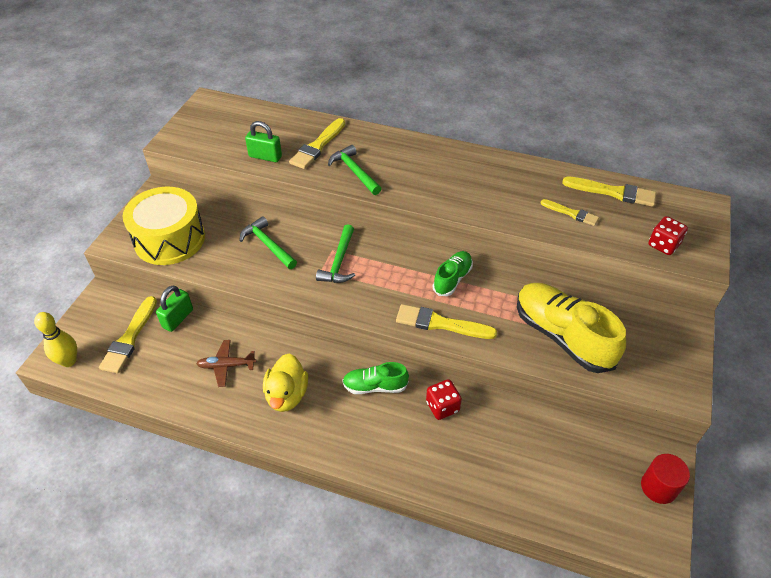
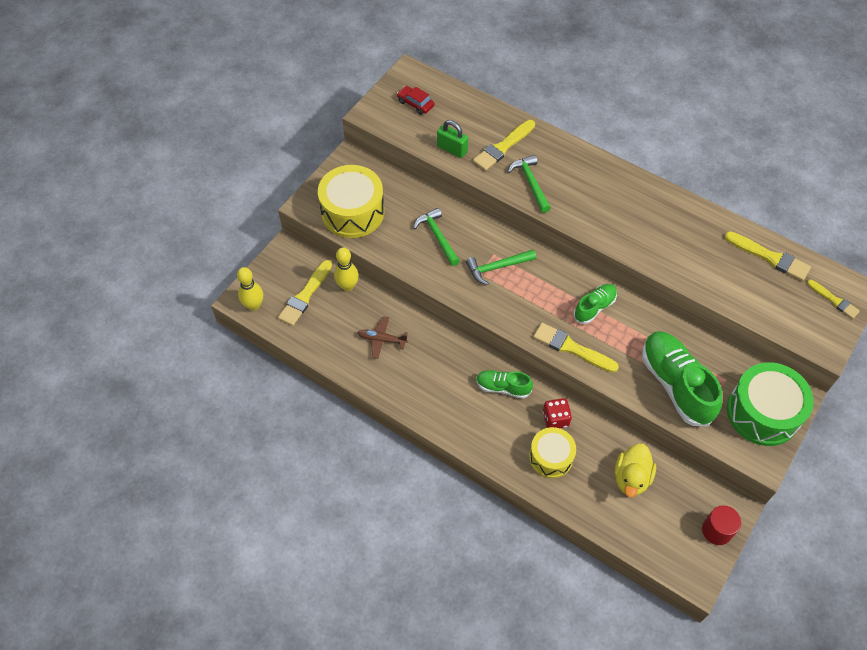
camera: 15 degrees right, 10 degrees up
green padlock [156,285,193,332] -> yellow bowling pin [334,247,359,291]
yellow duck [263,354,308,412] -> yellow duck moved to [614,444,656,497]
green hammer [316,224,355,283] -> green hammer turned 45 degrees clockwise [466,250,536,285]
yellow shoe [517,283,626,373] -> green shoe [642,331,722,426]
yellow brush [541,199,599,226] -> yellow brush moved to [807,279,860,319]
red dice [649,216,688,255] -> none
none -> red car [397,86,435,115]
none -> yellow drum [529,427,576,478]
none -> green drum [727,362,814,446]

